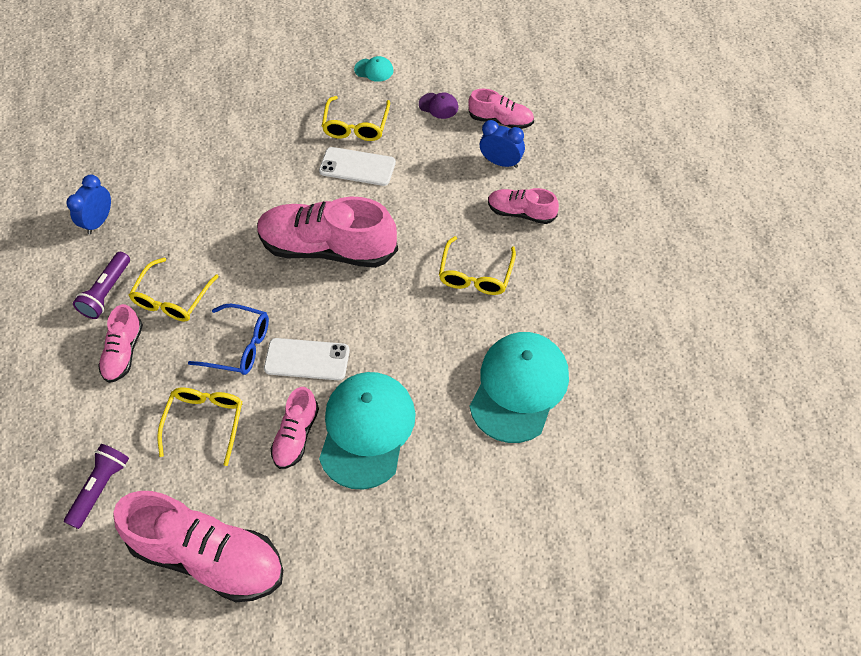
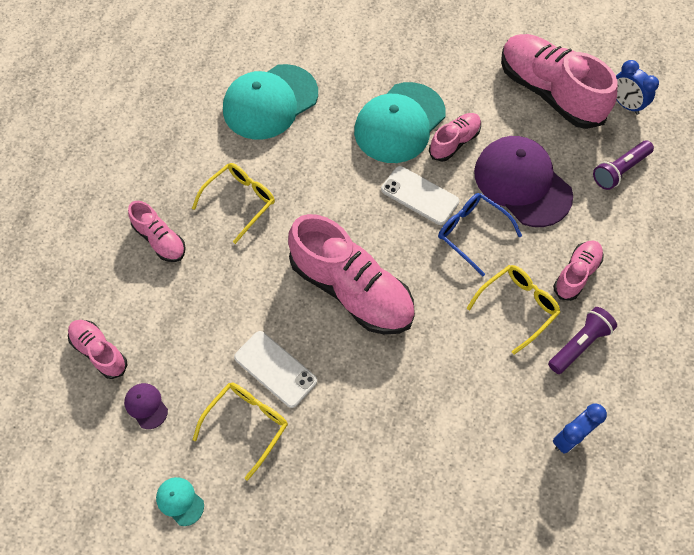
camera: 155 degrees left, 5 degrees up
yellow glasses [157,387,242,466] -> purple cap [474,136,573,227]
blue clock [480,120,525,168] -> blue clock moved to [616,60,659,115]

